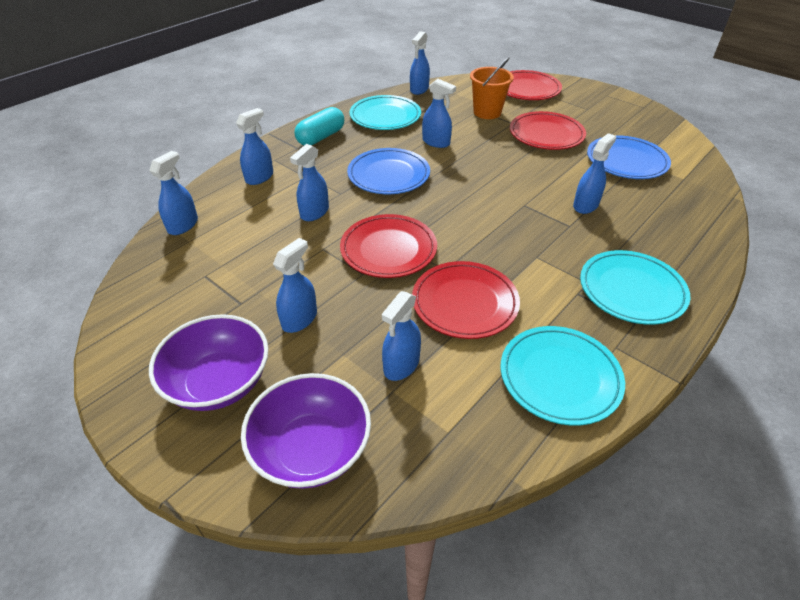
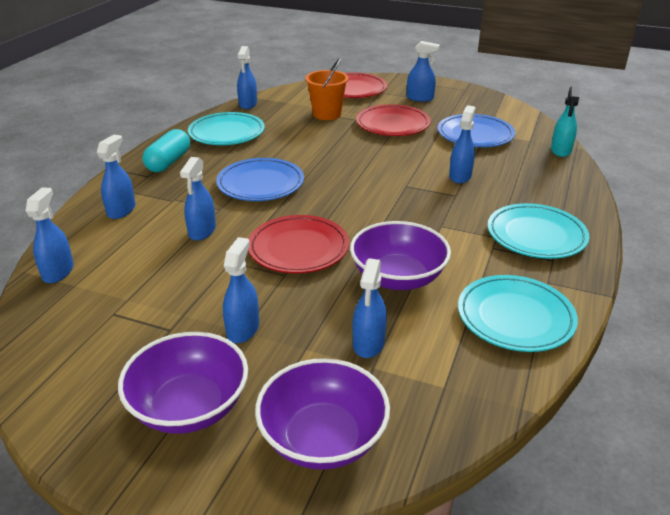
camera: 20 degrees left, 10 degrees down
red plate [412,261,520,339] -> purple bowl [350,221,451,290]
blue spray bottle [422,79,456,148] -> blue spray bottle moved to [407,41,440,102]
none -> turquoise spray bottle [551,86,579,157]

